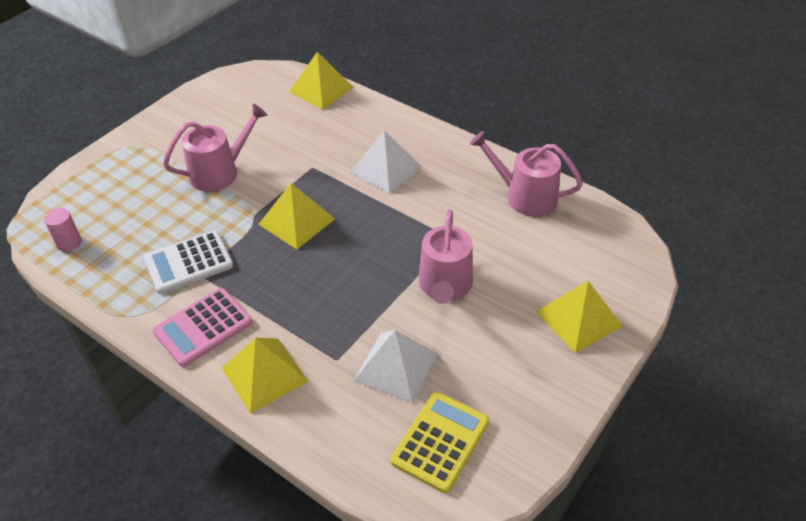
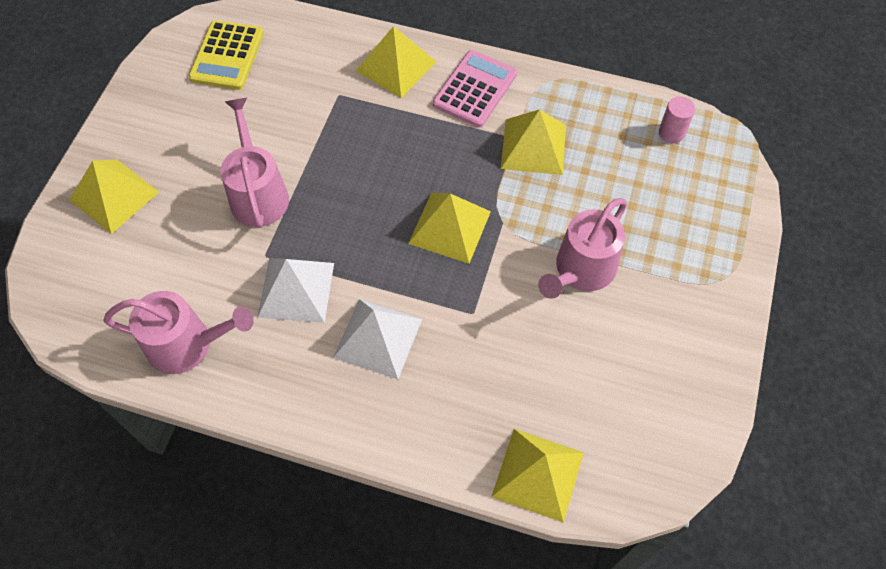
camera: 160 degrees right, 15 degrees up
white calculator [144,230,233,294] -> yellow pyramid [501,109,566,175]
white pyramid [354,330,438,403] -> white pyramid moved to [257,258,334,323]

